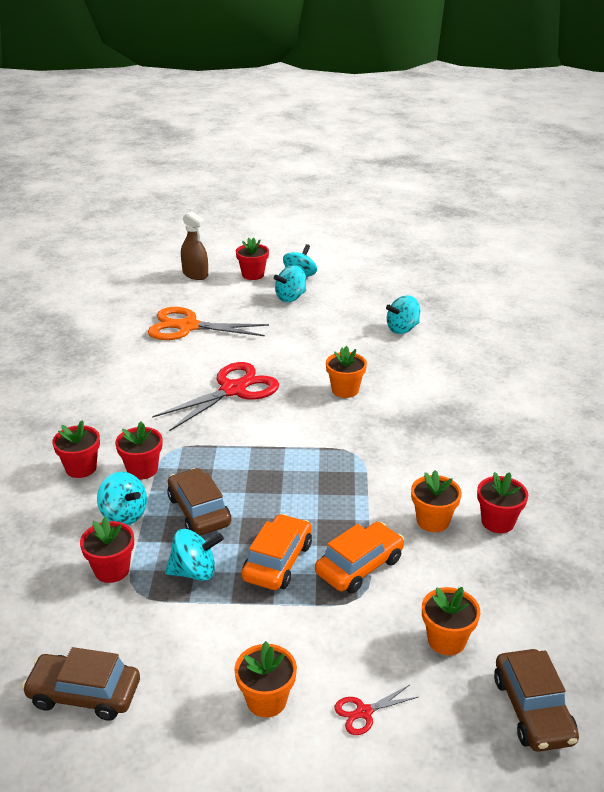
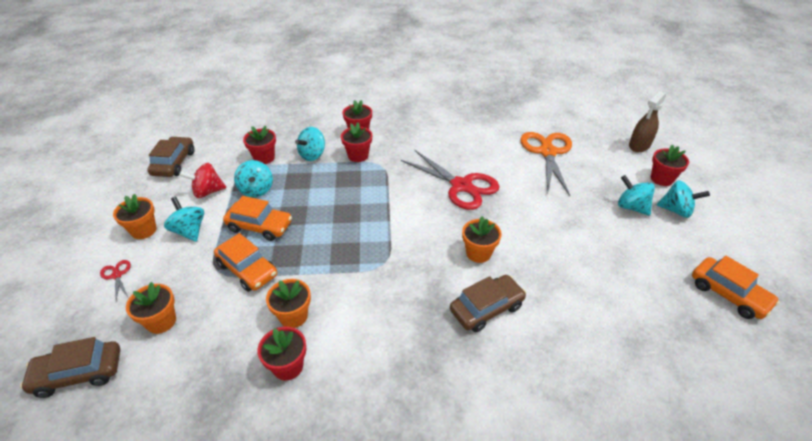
camera: 85 degrees right, 10 degrees up
brown car [167,468,231,535] -> brown car moved to [450,275,526,332]
turquoise spinning top [386,295,420,334] -> turquoise spinning top moved to [164,197,204,242]
none -> red spinning top [179,163,227,198]
none -> orange car [692,256,780,319]

